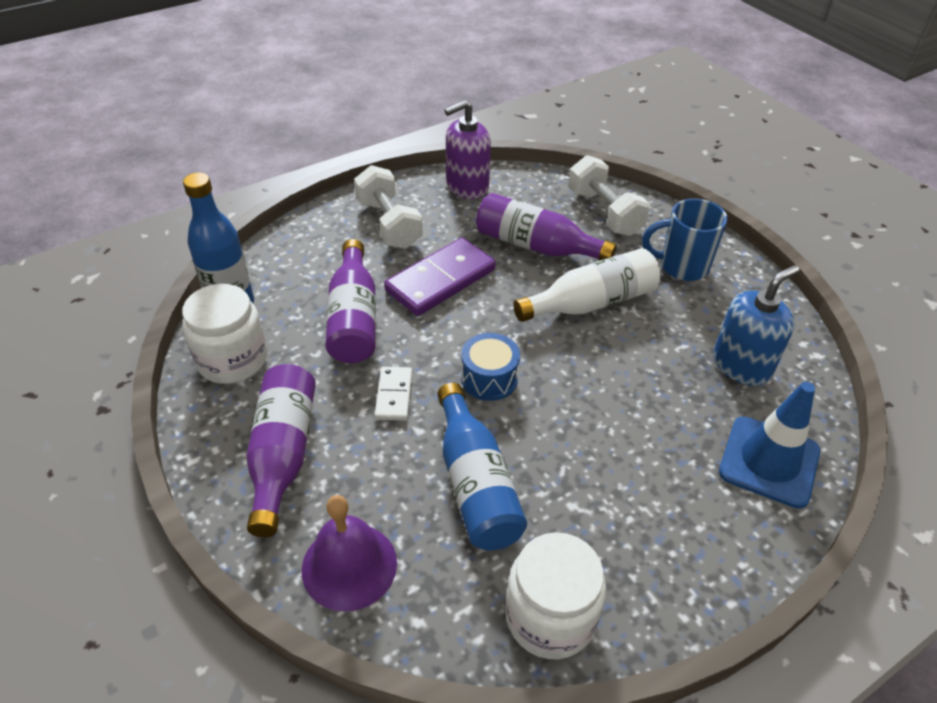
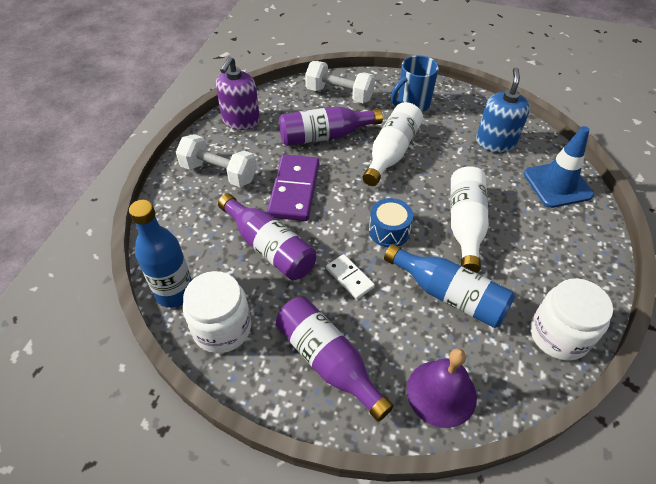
camera: 40 degrees left, 5 degrees up
none -> white bottle [451,166,489,273]

